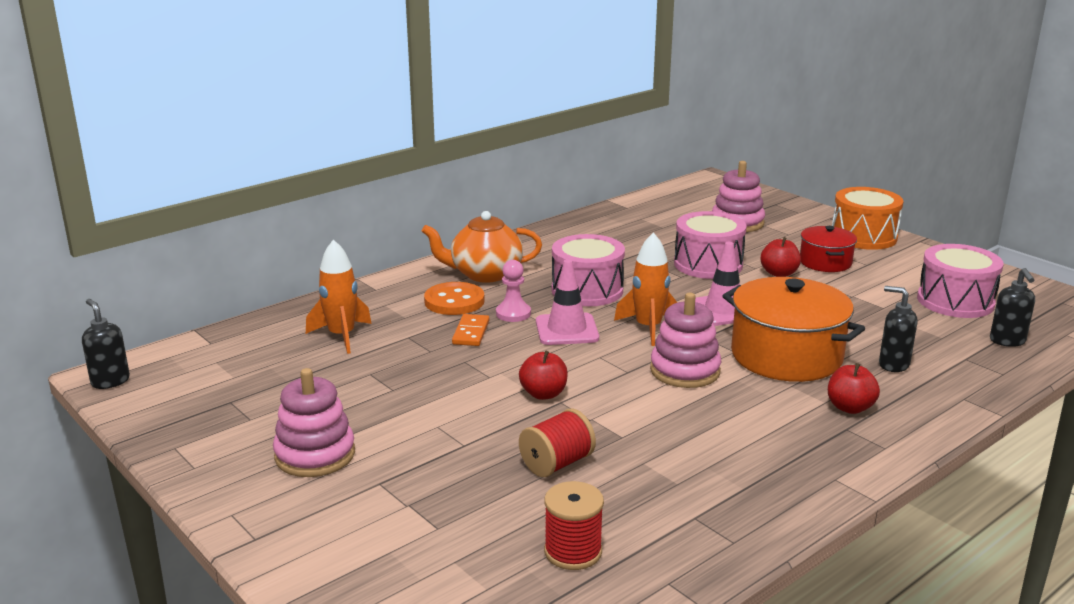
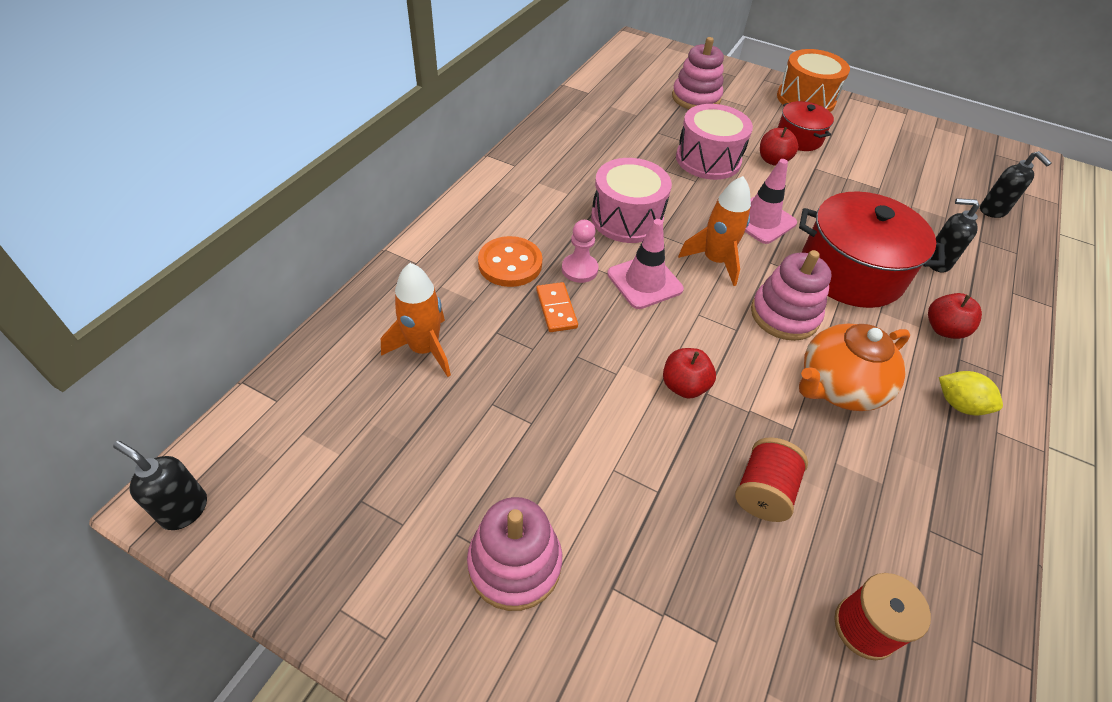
camera: 25 degrees left, 25 degrees up
orange teapot [422,211,542,283] -> orange teapot moved to [799,324,910,411]
orange pot [723,277,865,382] -> red pot [799,191,945,308]
pink drum [917,244,1004,318] -> none
none -> yellow lemon [939,371,1003,415]

